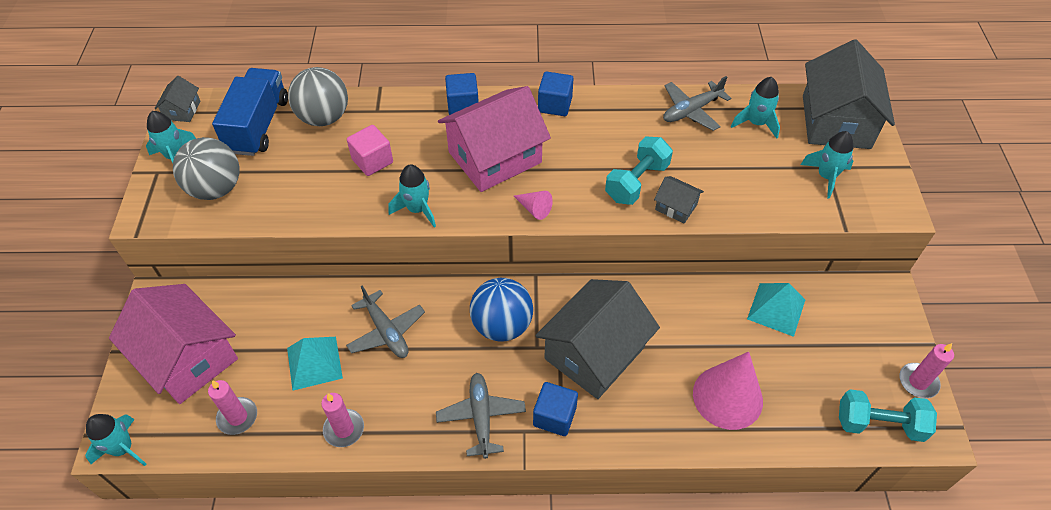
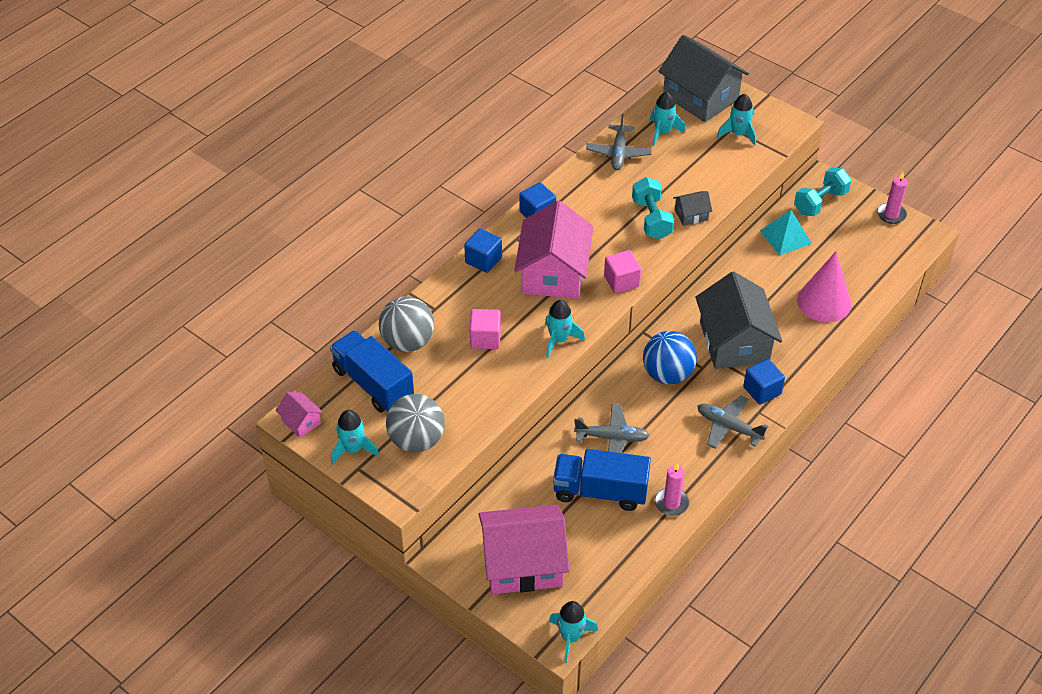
camera: 50 degrees left, 5 degrees down
grey house [154,76,201,122] -> pink house [275,392,323,438]
pink candle [208,380,257,435] -> none
turquoise pyramid [287,337,343,391] -> blue truck [553,449,651,511]
pink cone [514,191,553,220] -> pink cube [604,250,641,294]
turquoise dumbbell [839,389,937,442] -> turquoise dumbbell moved to [794,167,851,216]

